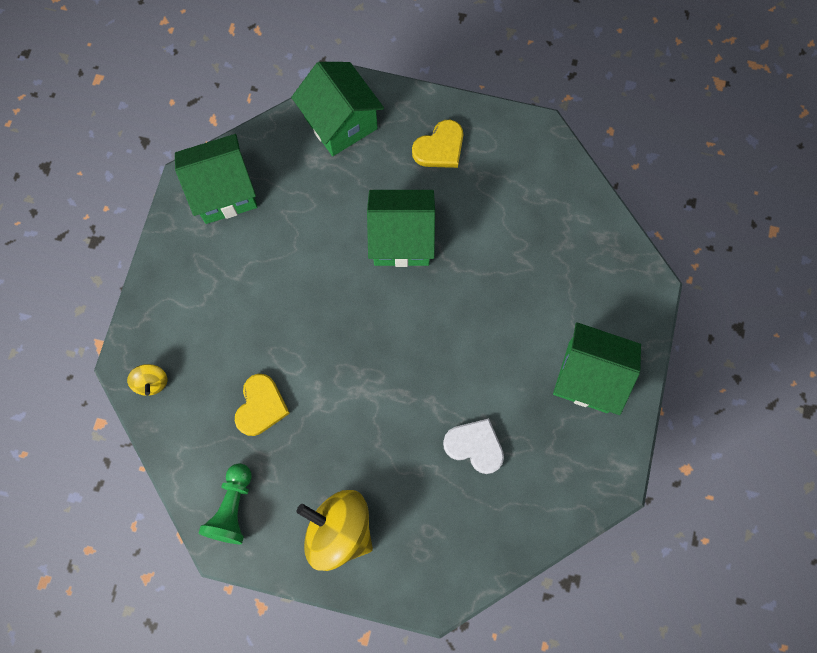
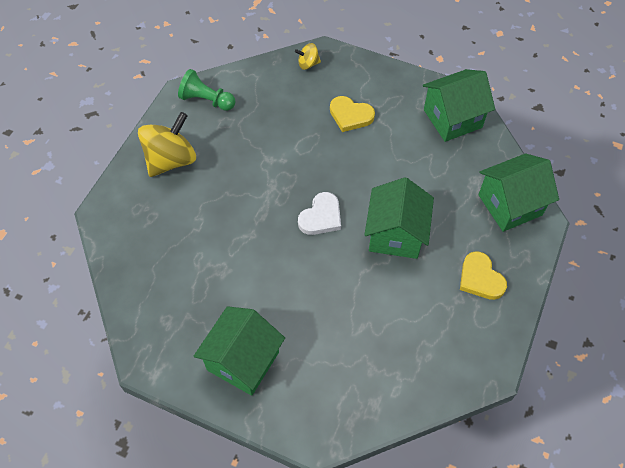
camera: 100 degrees right, 15 degrees down
green house [175,134,257,224] -> green house turned 75 degrees clockwise [423,69,495,142]
yellow heart [235,374,290,436] -> yellow heart moved to [330,96,375,132]
white heart [443,418,504,474] -> white heart moved to [298,192,341,235]

